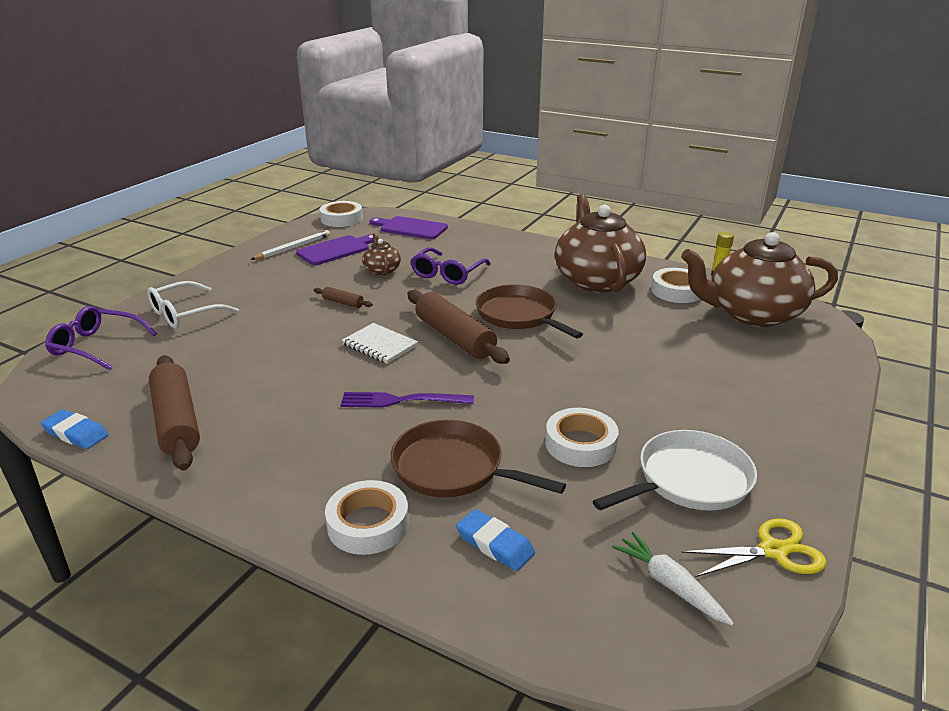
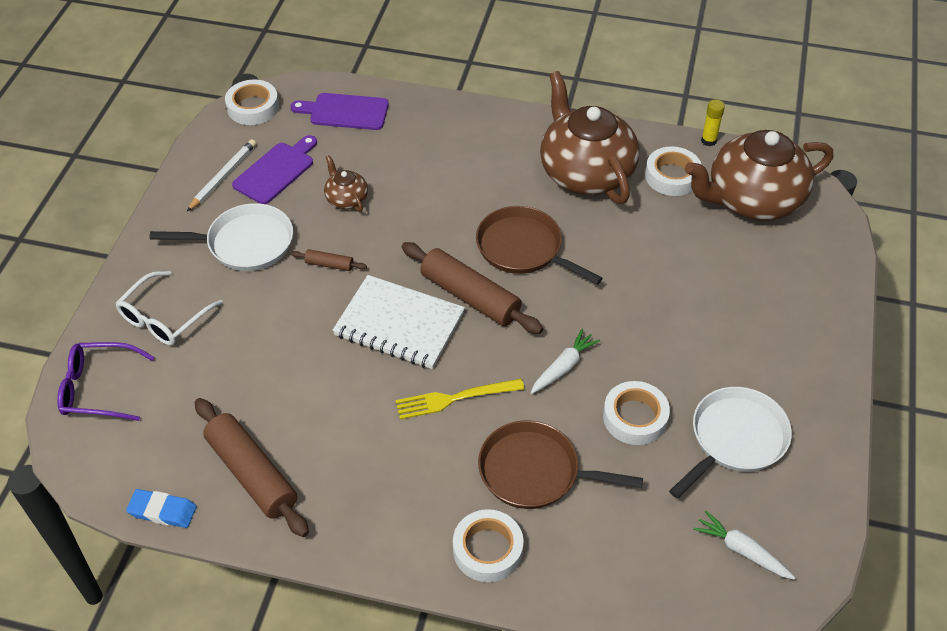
camera: 15 degrees left, 20 degrees up
purple fork [340,392,474,408] -> yellow fork [396,379,524,420]
white notebook [342,323,418,364] -> white notebook [332,275,465,369], size x1.67
purple glasses [411,247,491,285] -> none
blue eraser [456,509,535,571] -> none
yellow scissors [681,518,827,577] -> none
none -> white pan [150,203,293,271]
none -> white carrot [531,329,600,394]

